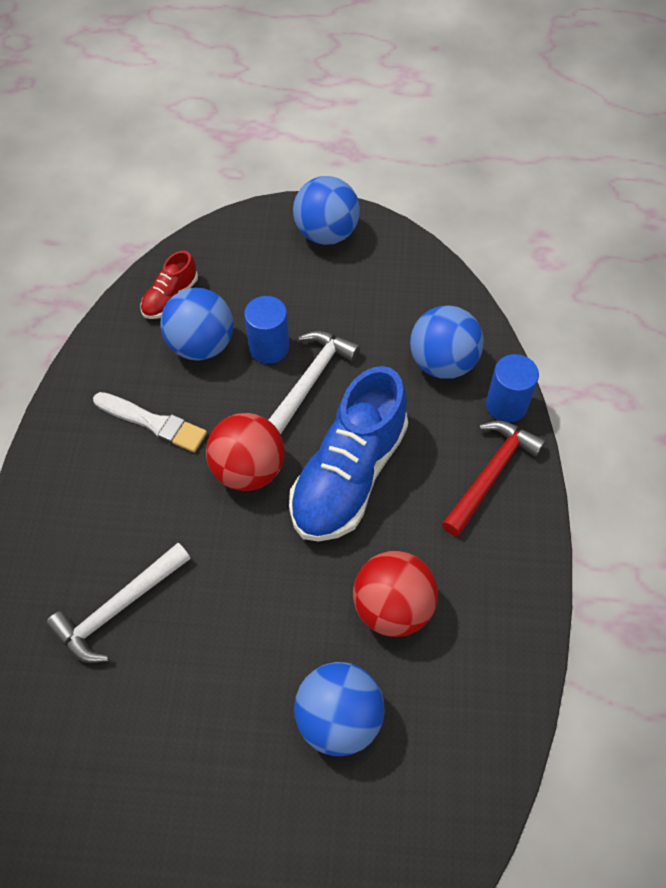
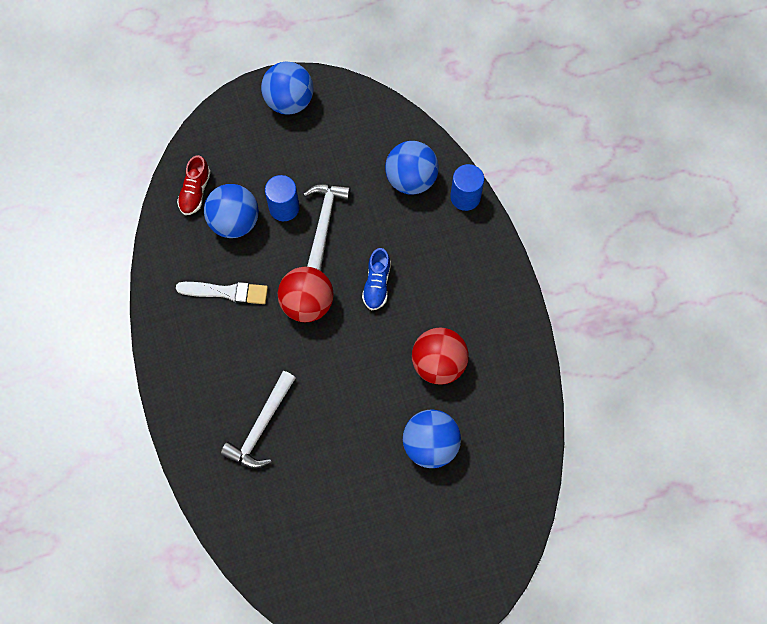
camera: 20 degrees left, 10 degrees up
blue shoe [289,366,408,542] -> blue shoe [362,248,391,310], size x0.47
red hammer [442,421,546,536] -> none

